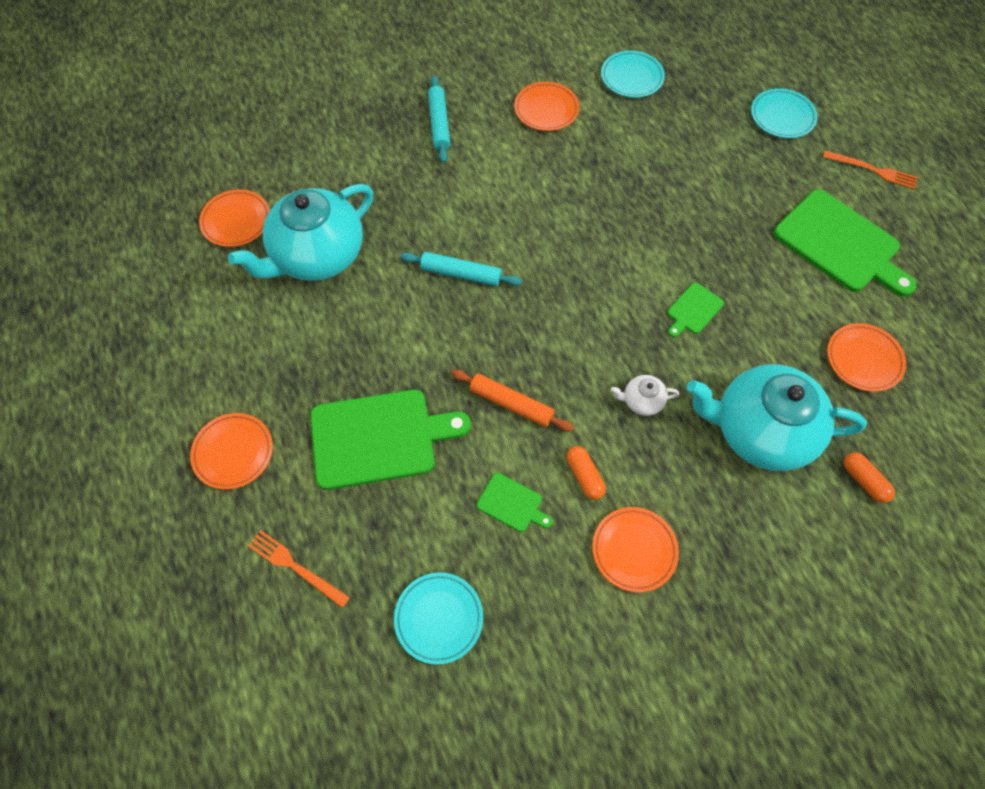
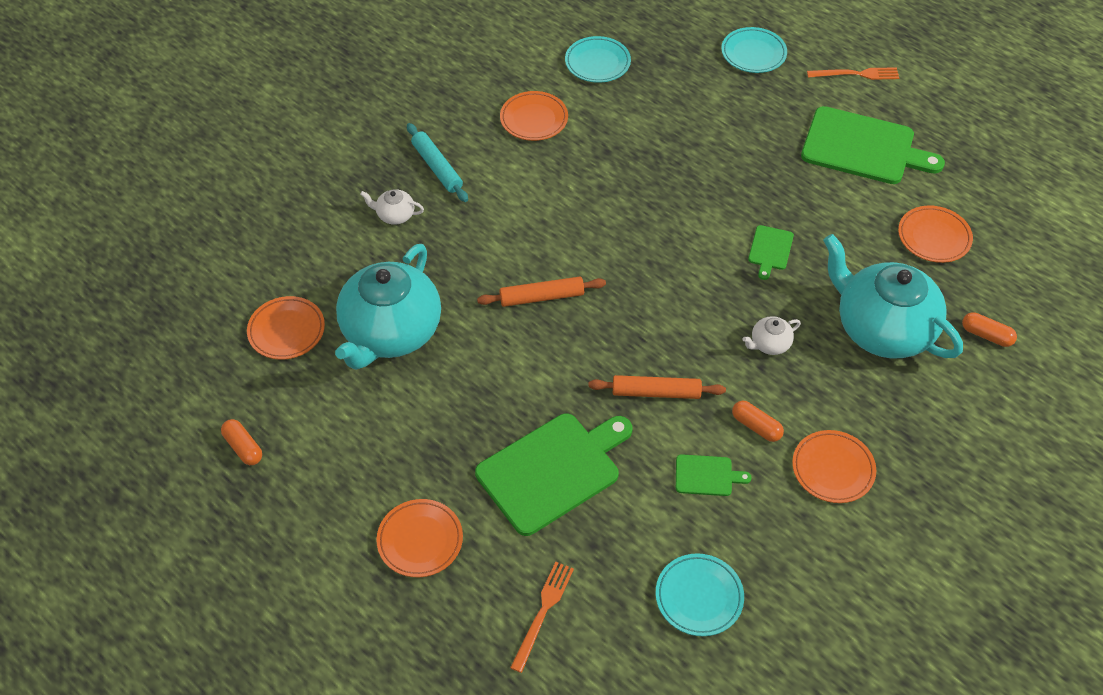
camera: 25 degrees left, 10 degrees down
orange fork [248,530,350,608] -> orange fork turned 105 degrees clockwise [510,562,574,673]
turquoise rolling pin [401,252,522,286] -> orange rolling pin [477,277,606,307]
turquoise teapot [687,364,867,471] -> turquoise teapot turned 60 degrees clockwise [823,234,963,358]
none -> orange capsule [221,419,262,465]
none -> white teapot [360,189,424,225]

